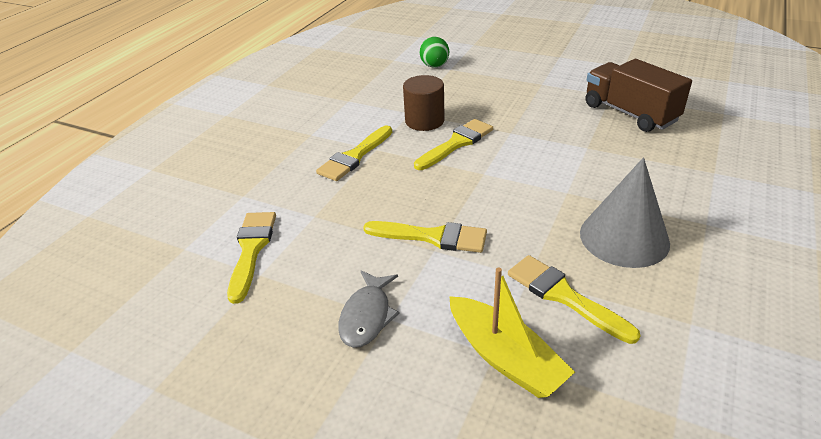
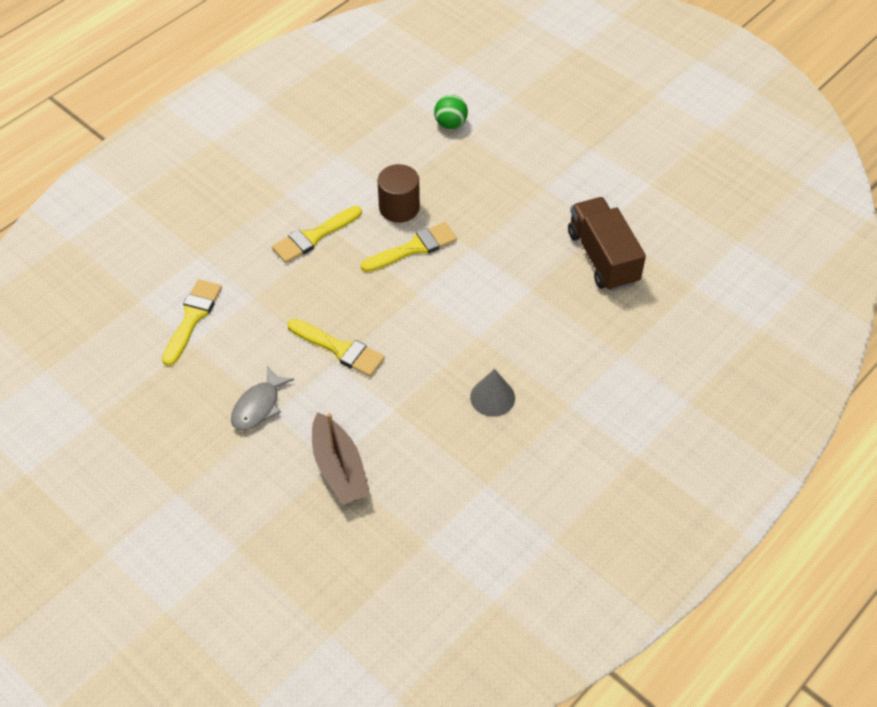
camera: 15 degrees right, 15 degrees up
yellow boat [449,267,575,398] -> brown boat [312,412,370,505]
yellow brush [508,255,640,344] -> none
grey cone [580,157,670,268] -> grey cone [470,369,515,417], size x0.60

